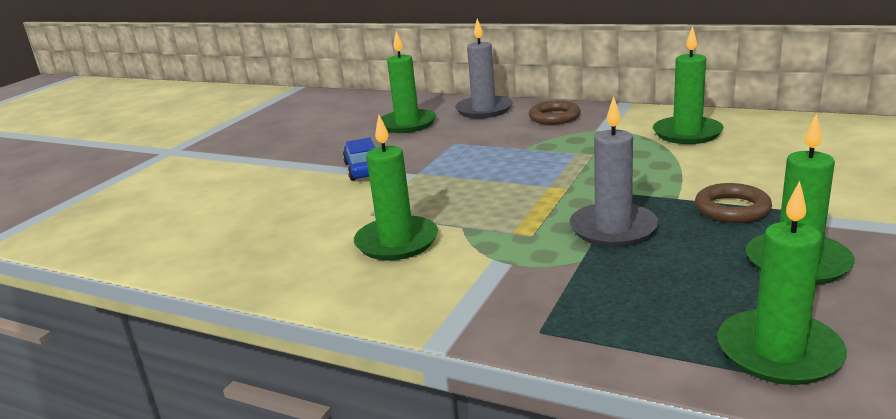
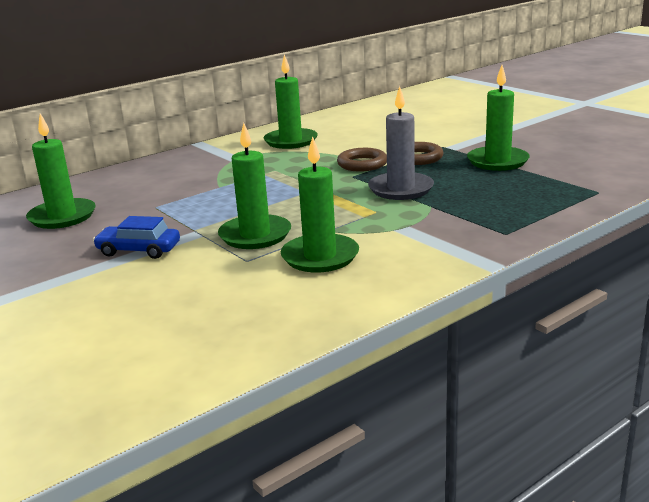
camera: 65 degrees left, 0 degrees up
grey candle [455,19,512,118] -> none
brown ring [529,100,581,125] -> brown ring moved to [337,148,387,171]
green candle [717,181,847,385] -> green candle moved to [218,123,291,249]

